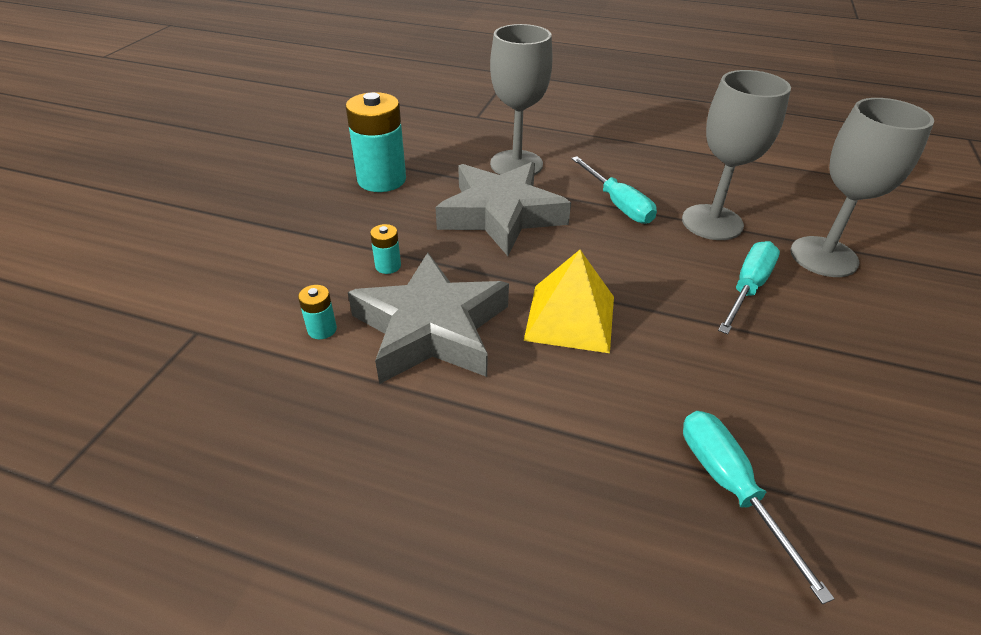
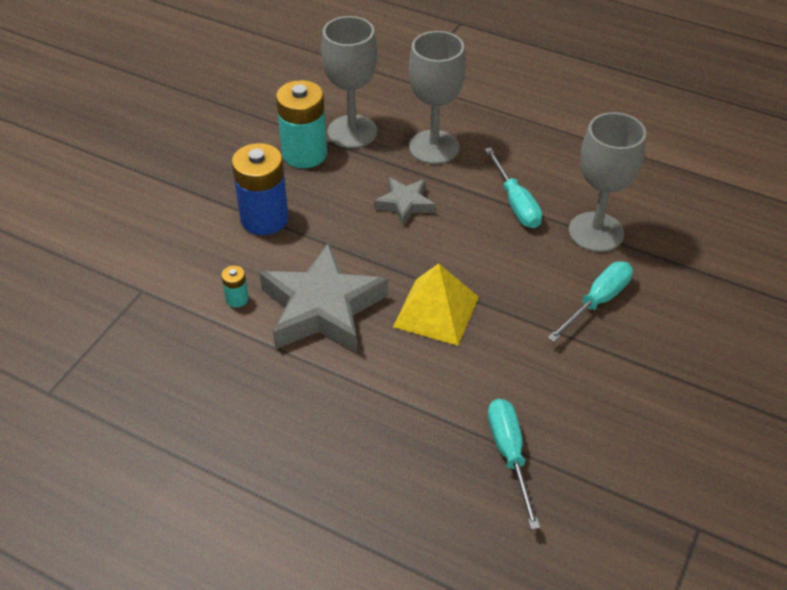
camera: 10 degrees right, 5 degrees up
turquoise battery [370,224,401,274] -> none
grey star [436,162,571,256] -> grey star [374,177,435,226], size x0.51
grey goblet [790,98,934,277] -> grey goblet moved to [321,16,377,148]
none -> blue battery [232,143,289,235]

